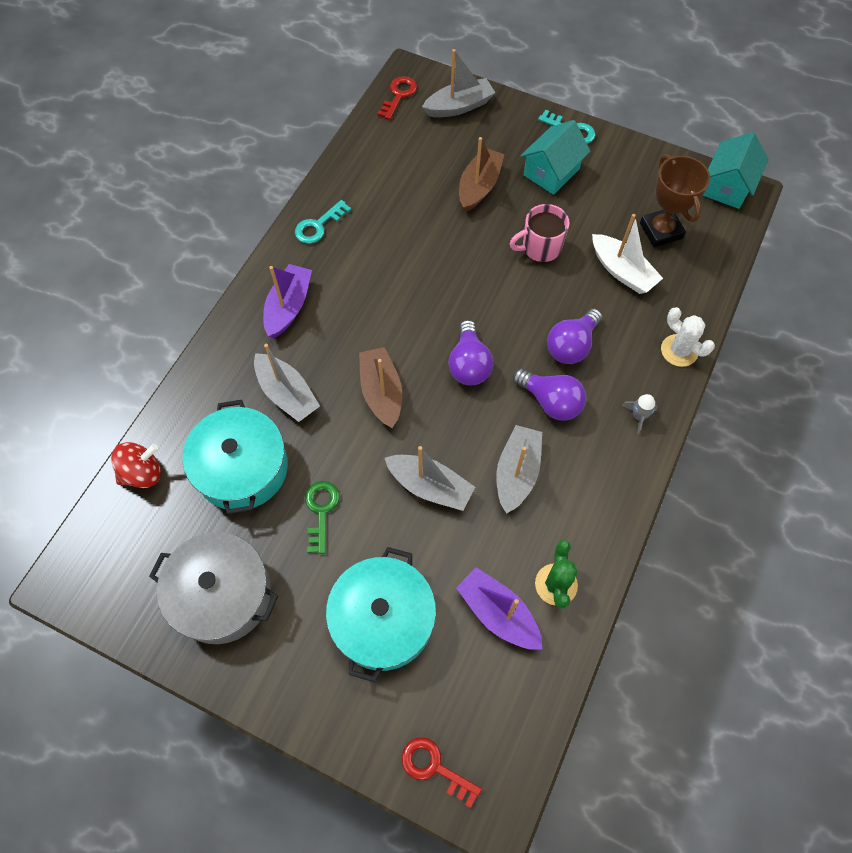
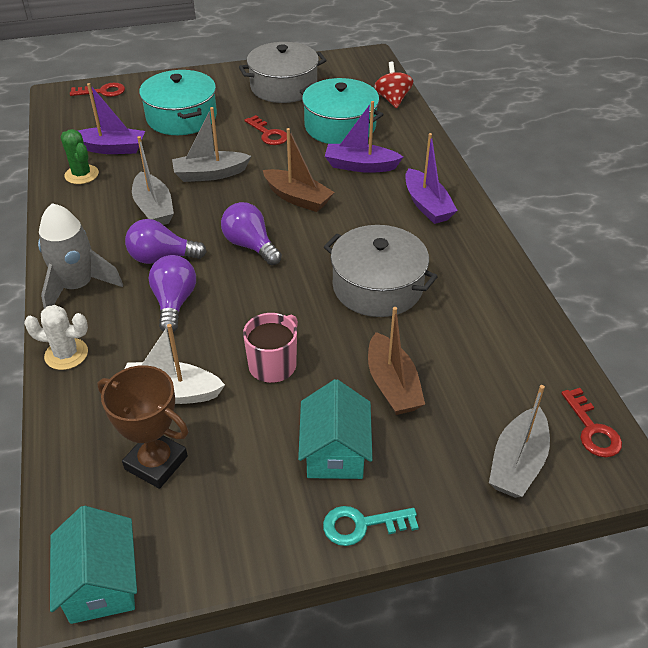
camera: 140 degrees right, 20 degrees down
red spinning top [111,442,161,488] -> red spinning top turned 150 degrees clockwise [374,61,413,108]
grey boat [254,344,320,422] -> purple boat [325,101,403,173]
turquoise key [295,200,351,244] -> none
green key [305,481,340,554] -> red key [245,115,287,145]
grey rocket [622,394,658,434] -> grey rocket [38,203,123,309], size x2.28
none -> grey pot [324,225,438,317]

